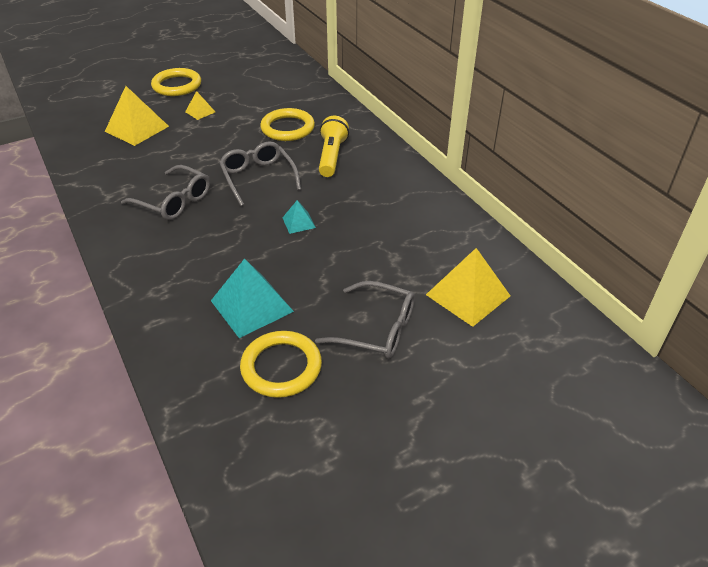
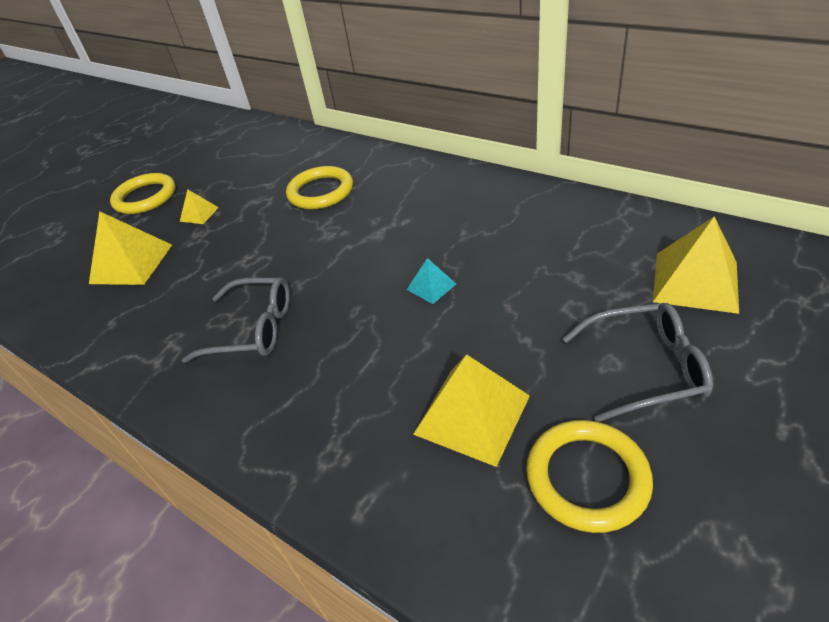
camera: 20 degrees left, 0 degrees up
turquoise pyramid [211,258,294,338] -> yellow pyramid [413,354,530,467]
grey glasses [219,141,301,206] -> none
yellow flashlight [319,116,349,177] -> none

